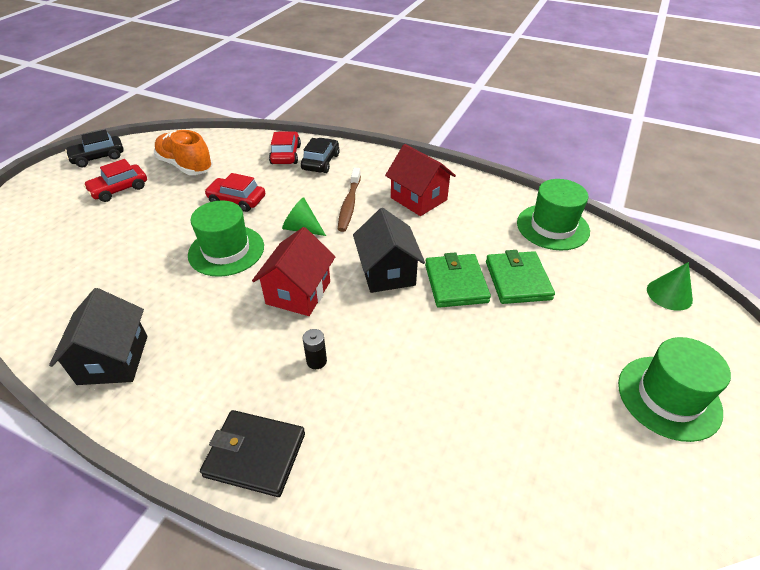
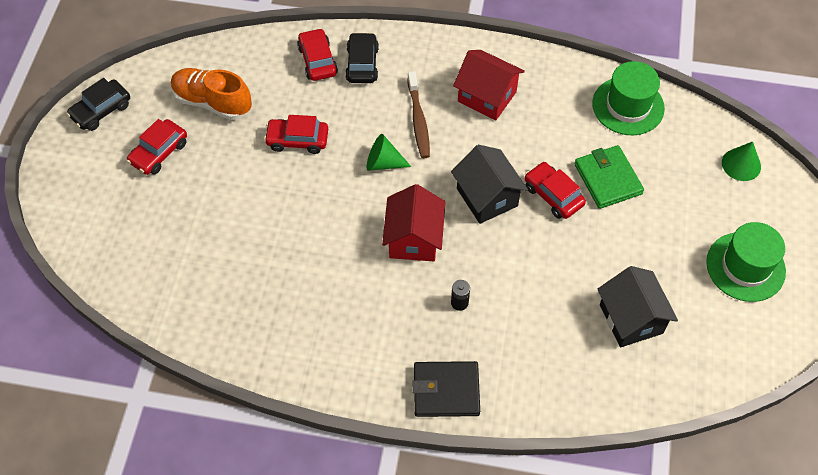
camera: 15 degrees left, 15 degrees up
black house [49,288,147,385] -> black house moved to [597,266,678,348]
green hat [188,200,264,277] -> none
green wallet [425,252,491,308] -> red car [524,162,586,219]

